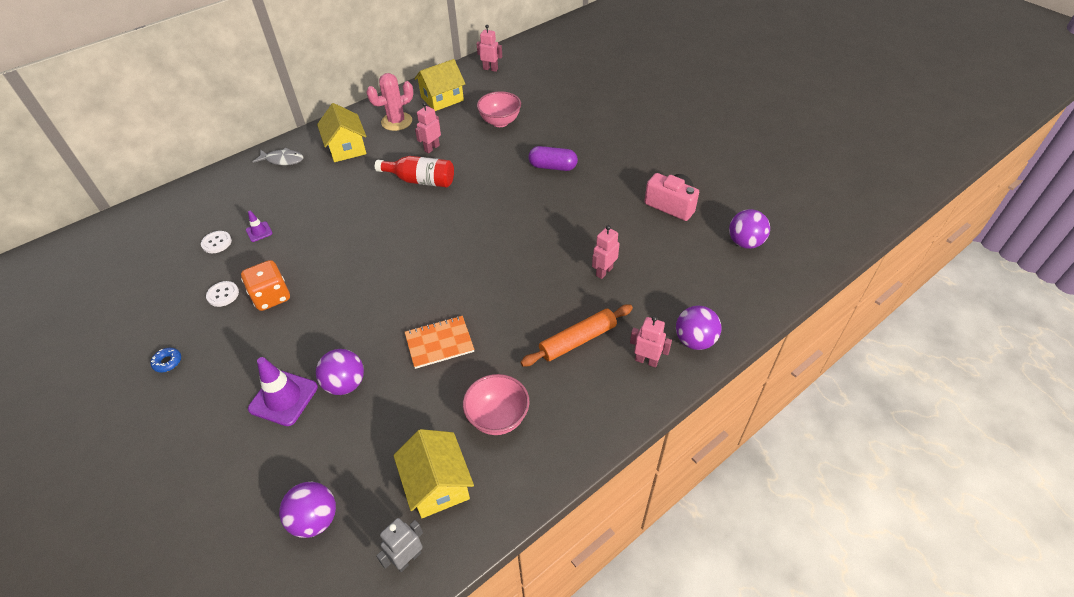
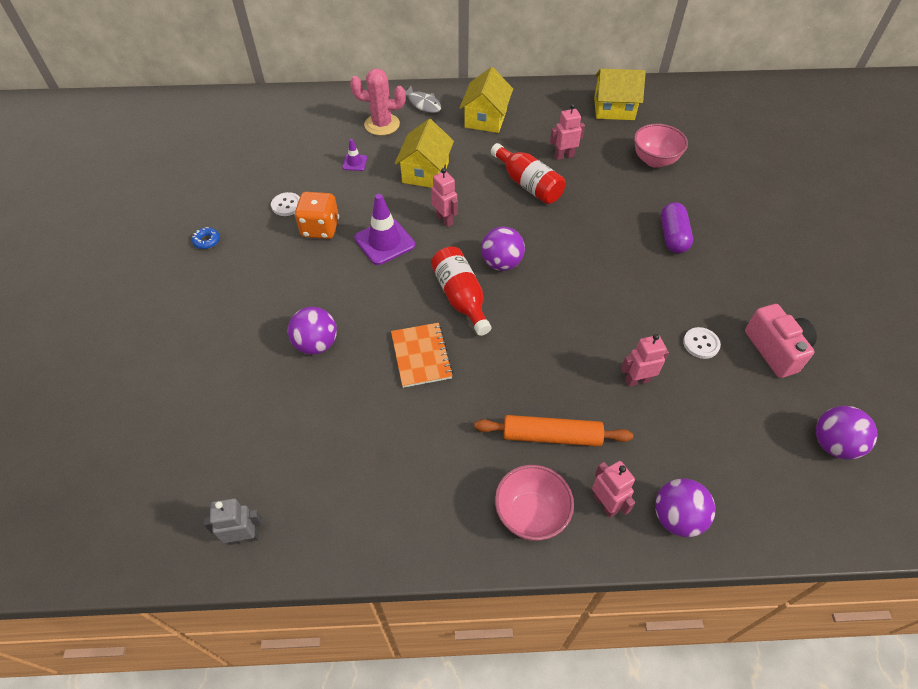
camera: 35 degrees right, 5 degrees up
white button [201,231,232,253] -> white button moved to [683,327,721,359]
purple traffic cone [248,357,318,426] -> purple traffic cone moved to [354,194,415,265]
purple ball [279,482,336,538] -> purple ball moved to [481,227,525,271]
pink cactus [366,73,413,131] -> pink cactus moved to [350,68,406,136]
yellow house [393,429,474,518] -> yellow house moved to [394,119,454,188]
orange notebook [405,316,474,369] -> orange notebook turned 60 degrees clockwise [391,323,453,388]
pink bowl [463,374,529,435] -> pink bowl moved to [495,465,574,541]
pink robot [476,25,502,72] -> pink robot moved to [431,168,458,227]
purple capsule [529,146,578,171] -> purple capsule turned 45 degrees clockwise [661,202,693,253]
none -> red bottle [431,247,491,336]

